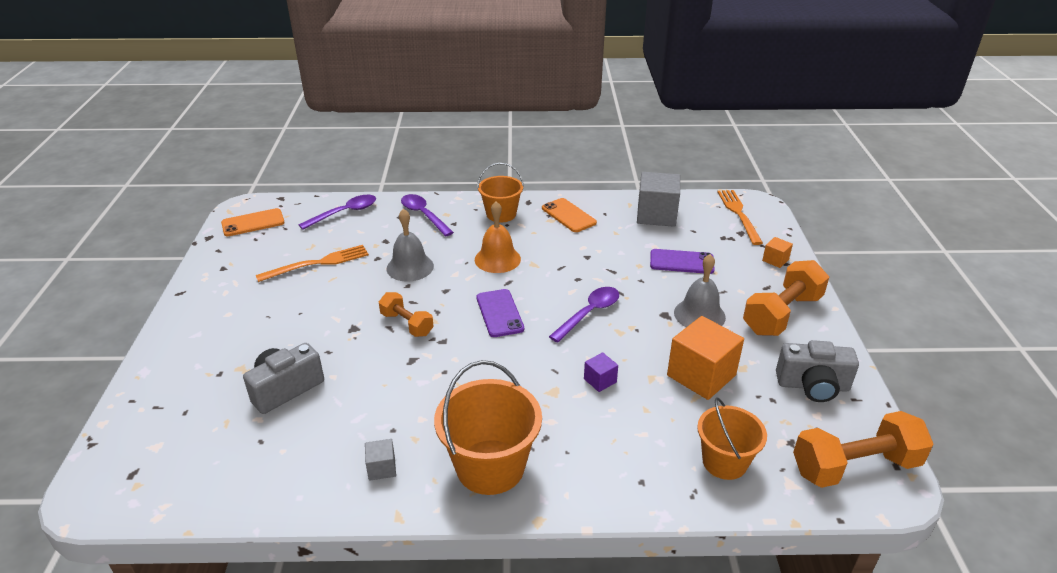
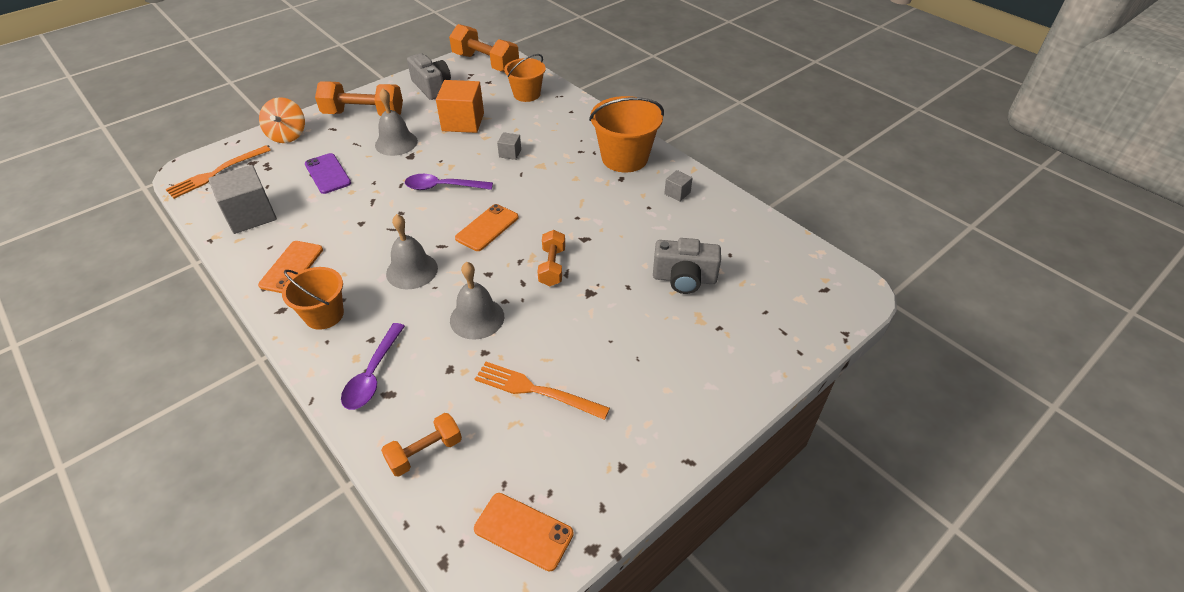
camera: 130 degrees left, 10 degrees up
purple spoon [299,195,376,230] -> orange dumbbell [381,413,462,477]
orange bell [475,201,521,273] -> grey bell [386,214,438,289]
purple phone [476,289,524,337] -> orange phone [455,204,519,251]
purple cube [584,352,618,392] -> grey cube [497,132,521,160]
orange cube [762,237,793,268] -> orange spinning top [259,97,305,143]

